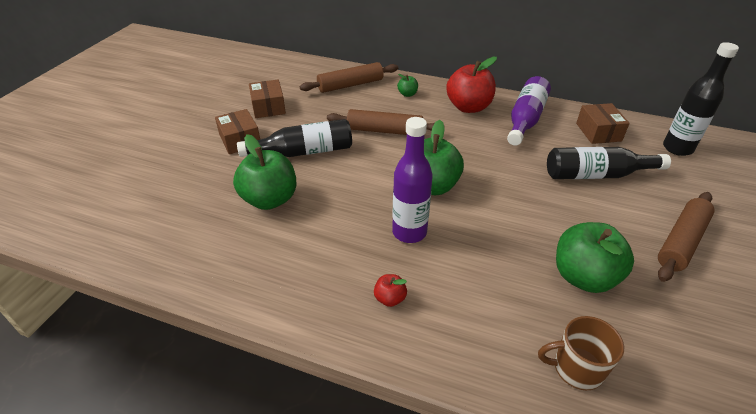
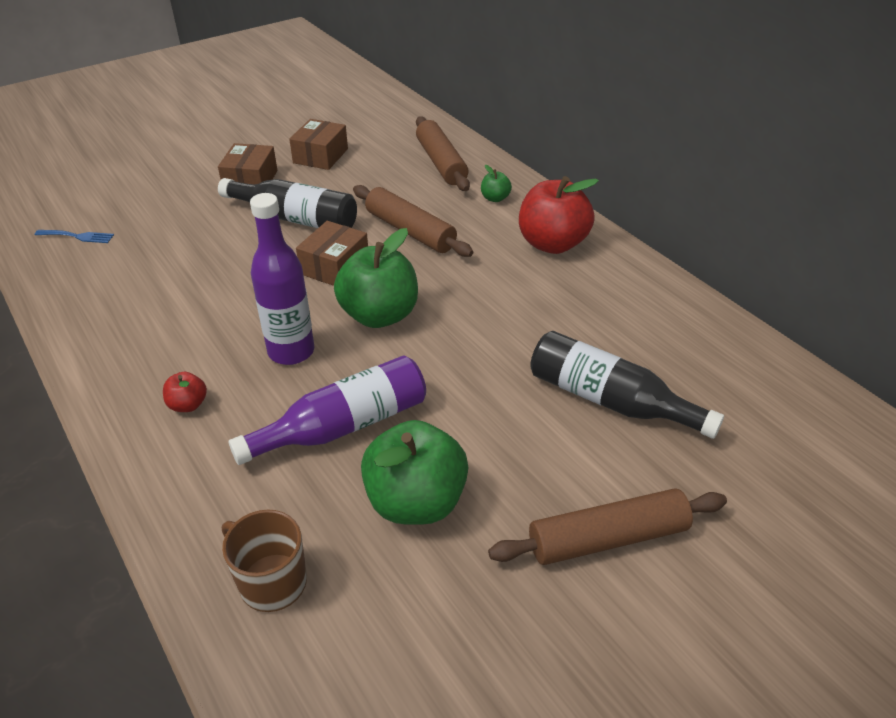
camera: 35 degrees right, 0 degrees up
green apple [233,134,297,210] -> none
brown rolling pin [300,62,398,93] -> brown rolling pin turned 60 degrees clockwise [416,116,470,191]
purple bottle [507,76,551,146] -> purple bottle moved to [228,355,426,465]
brown box [576,103,630,144] -> brown box moved to [296,221,368,286]
black bottle [663,42,739,156] -> none
none -> blue fork [35,230,114,243]

